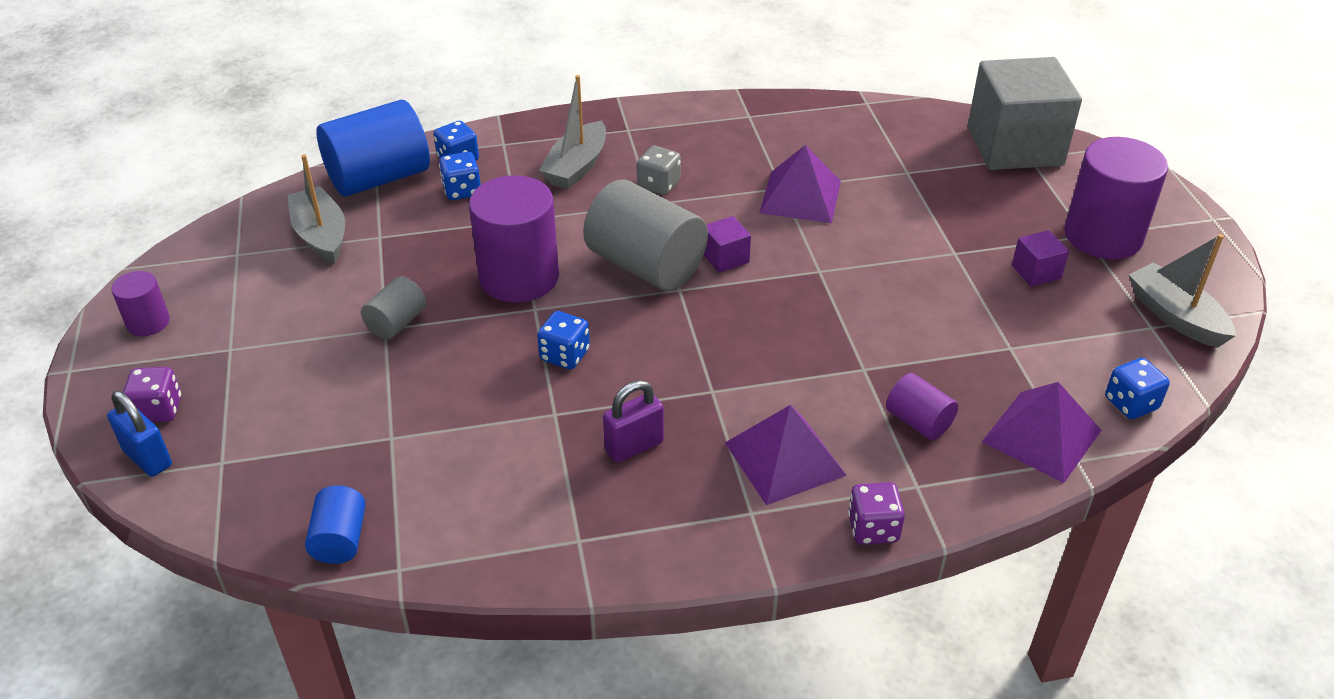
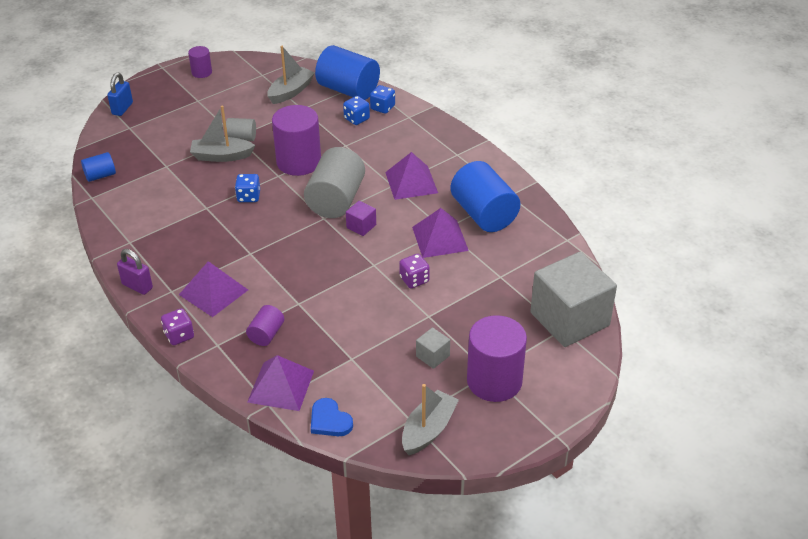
camera: 65 degrees right, 0 degrees up
purple dice [123,367,181,422] -> purple dice moved to [399,254,430,288]
grey boat [539,75,606,189] -> grey boat moved to [190,106,255,162]
purple padlock [603,380,664,463] -> purple padlock moved to [117,249,153,295]
grey dice [637,146,681,195] -> purple pyramid [385,152,438,200]
purple cube [1012,230,1069,287] -> grey cube [416,327,450,369]
blue dice [1105,358,1170,419] -> blue heart [311,398,353,436]
none -> blue cylinder [451,161,520,232]

